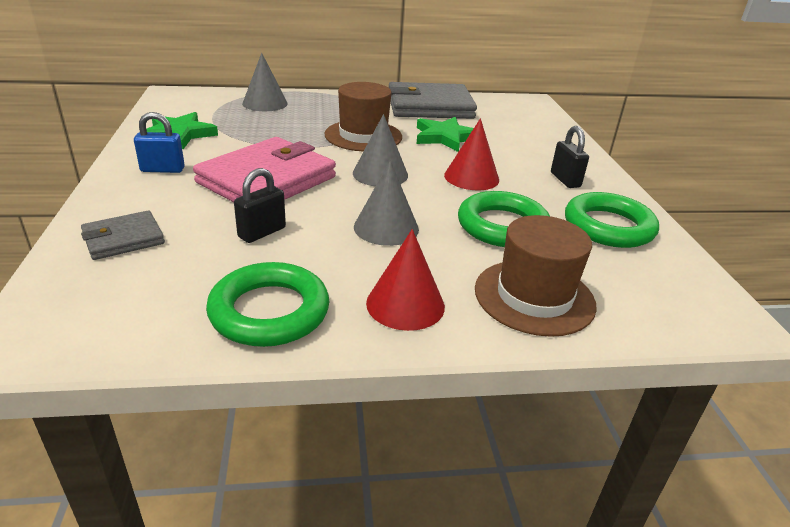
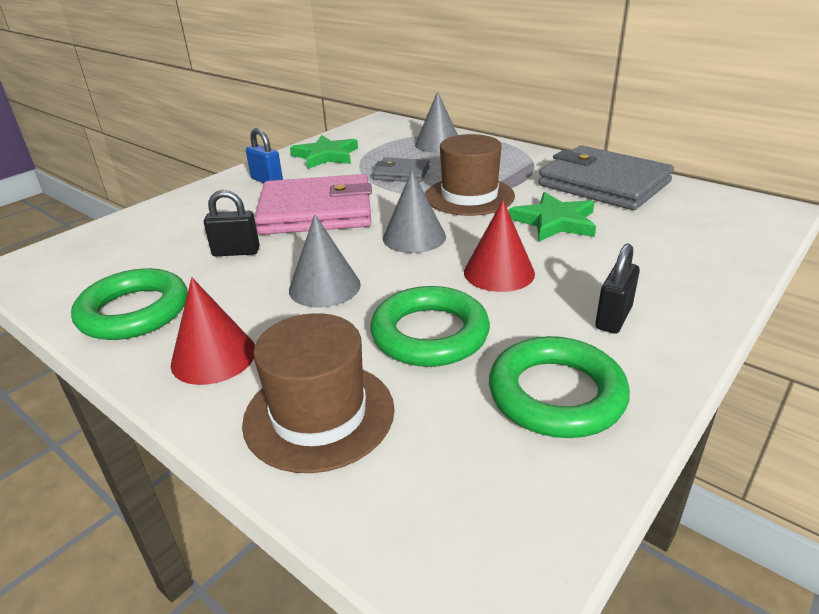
camera: 50 degrees right, 0 degrees up
grey wallet [81,211,165,260] -> grey wallet moved to [373,157,430,183]

